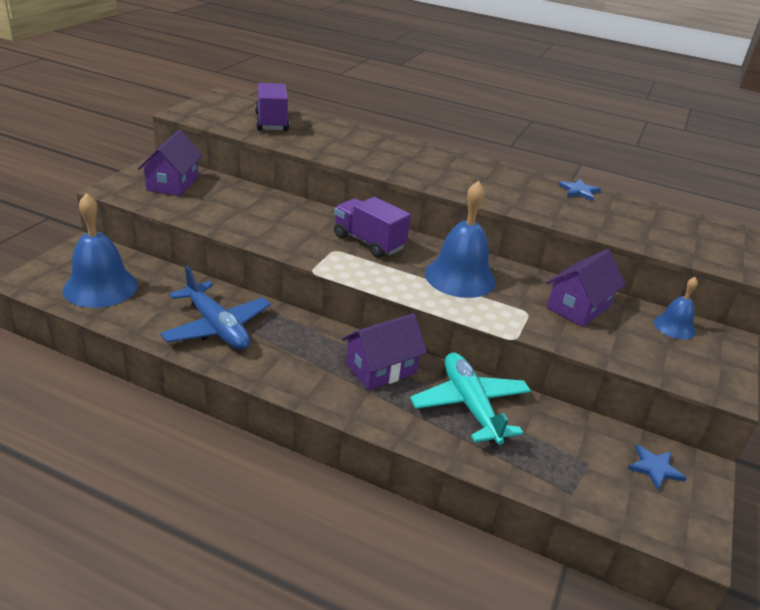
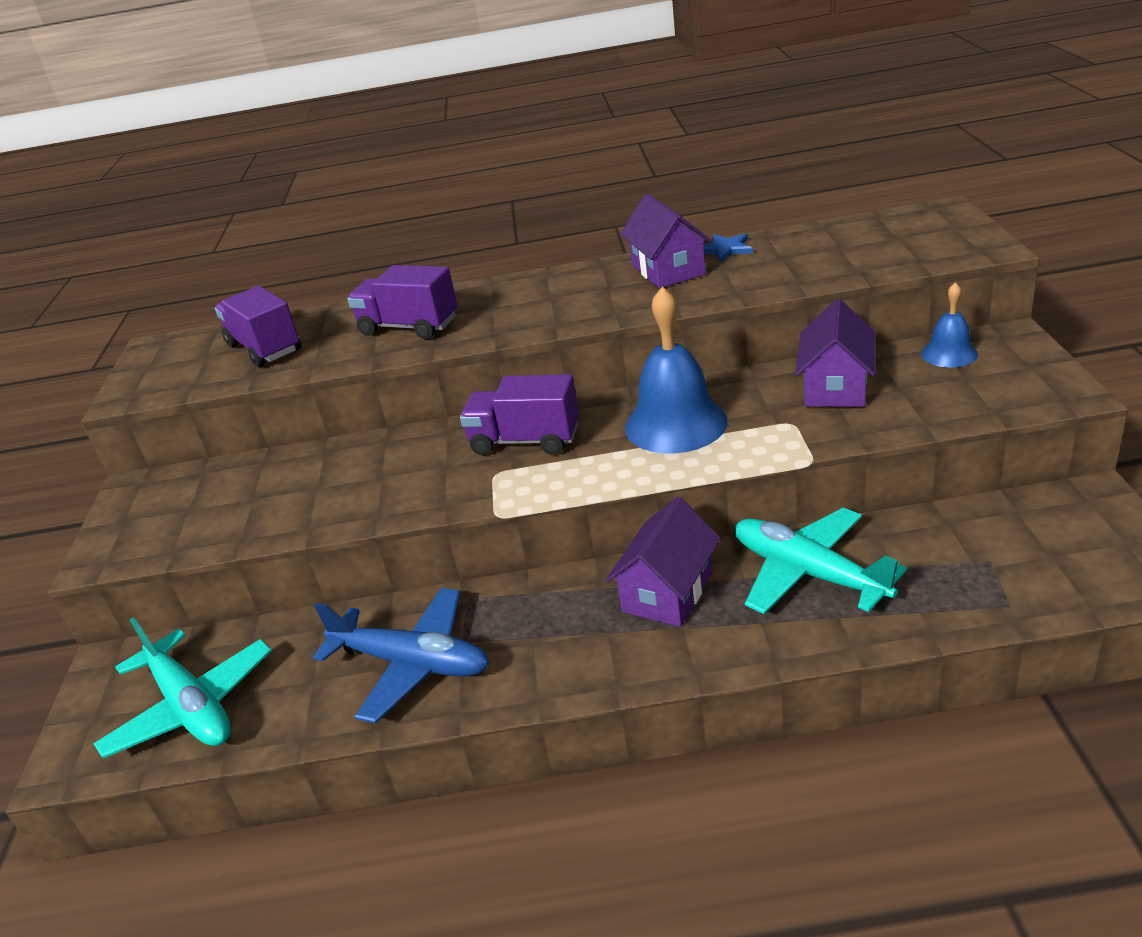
camera: 20 degrees left, 0 degrees up
blue bell [63,193,138,308] -> turquoise plane [94,617,272,758]
purple house [138,130,203,196] -> purple house moved to [620,193,712,288]
blue star [628,444,686,490] -> none
none -> purple truck [347,265,458,339]

